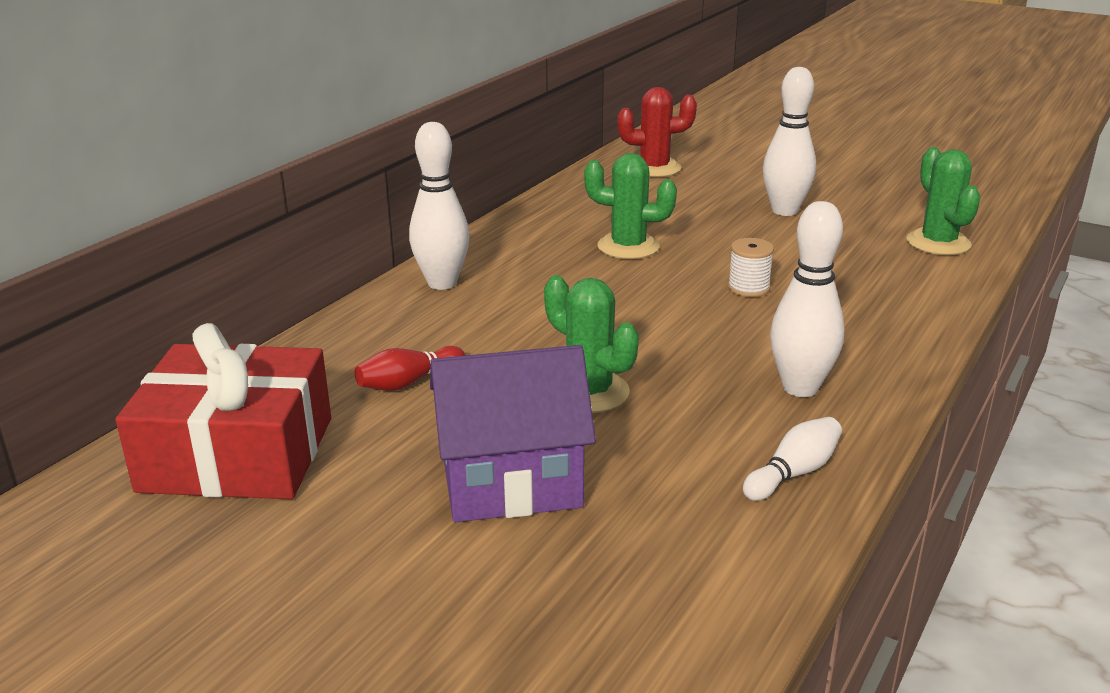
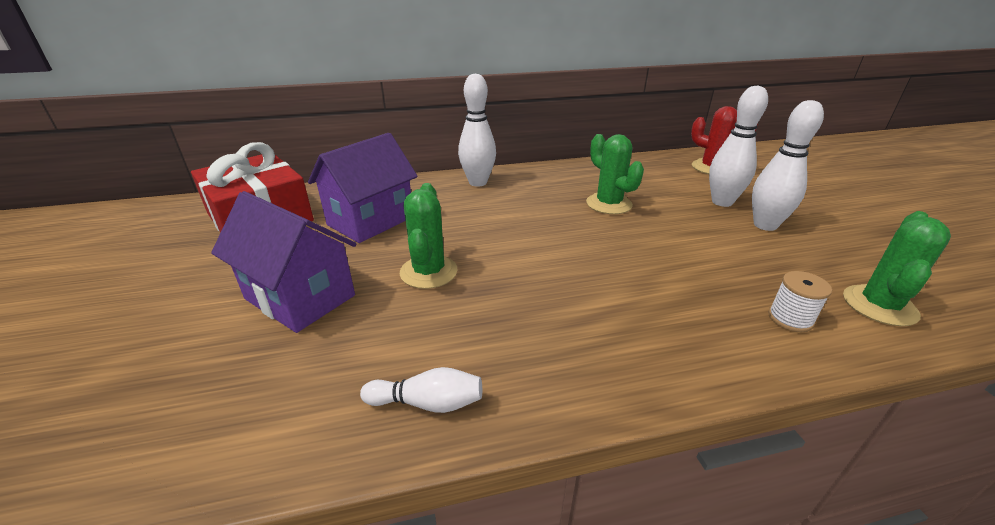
camera: 45 degrees right, 5 degrees up
red bowling pin [355,346,465,391] -> purple house [308,133,418,243]
white spool [728,238,774,297] -> white spool moved to [768,271,832,332]
white bowling pin [770,201,845,397] -> white bowling pin moved to [709,85,768,207]

